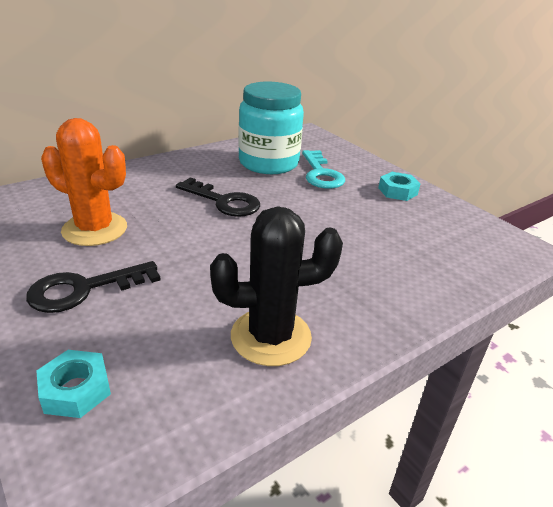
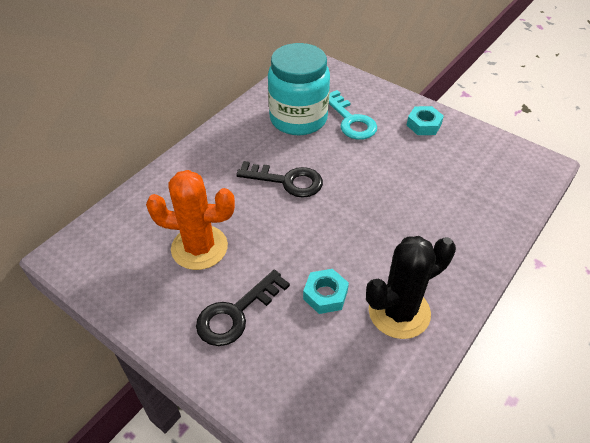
camera: 15 degrees left, 15 degrees up
turquoise nut [36,350,111,418] -> turquoise nut moved to [303,269,349,314]

